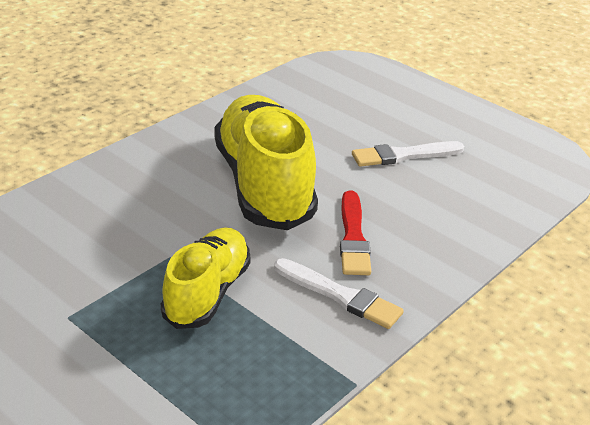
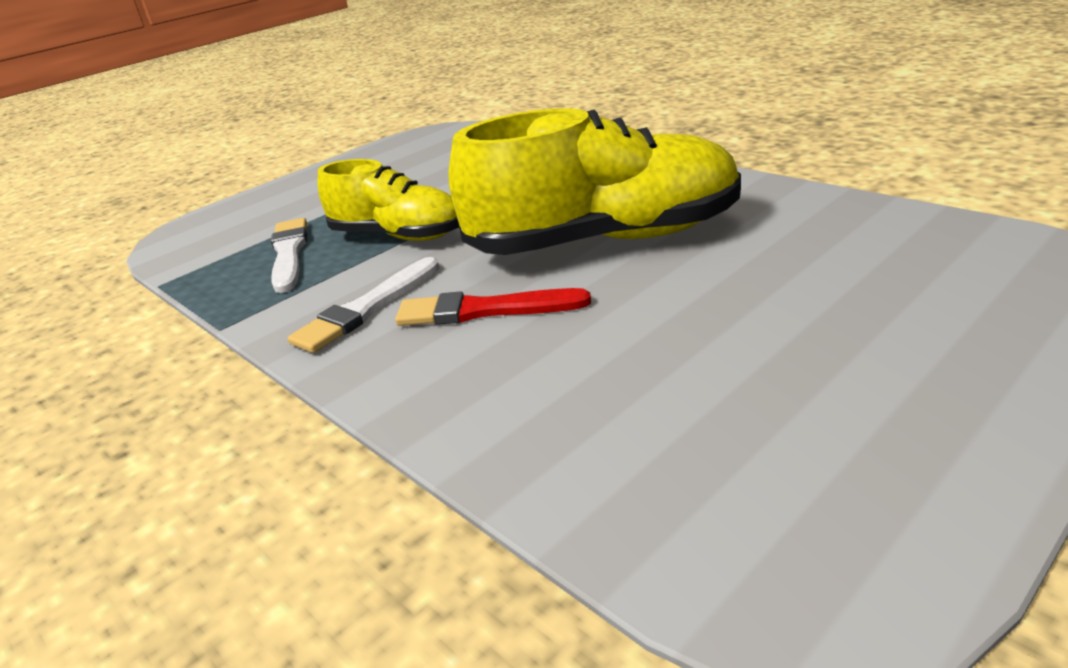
camera: 100 degrees right, 5 degrees down
white brush [352,141,464,167] -> white brush moved to [271,218,307,293]

